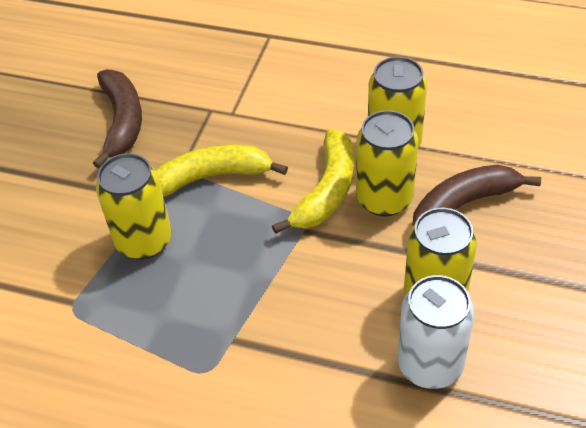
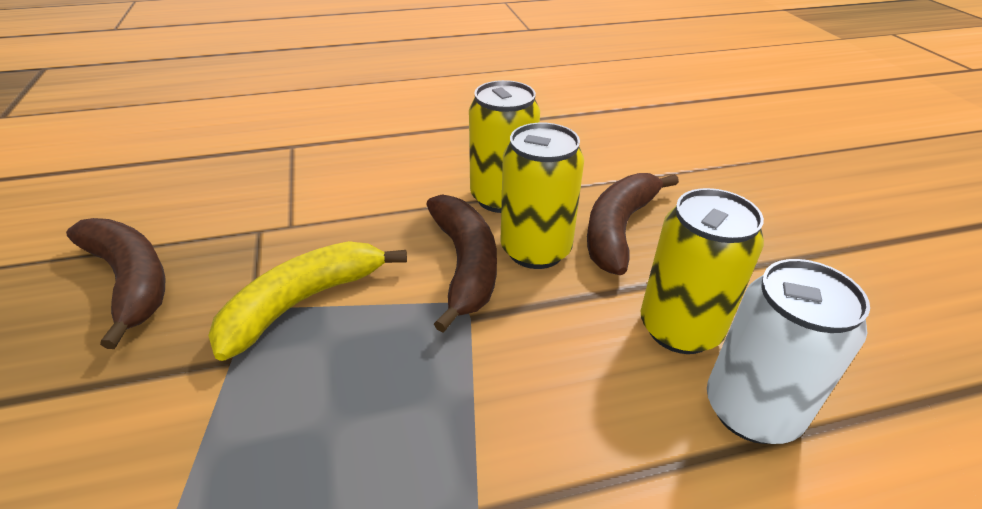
camera: 35 degrees left, 10 degrees down
yellow can [96,153,172,259] -> none
yellow banana [272,129,354,234] -> brown banana [426,194,497,332]

